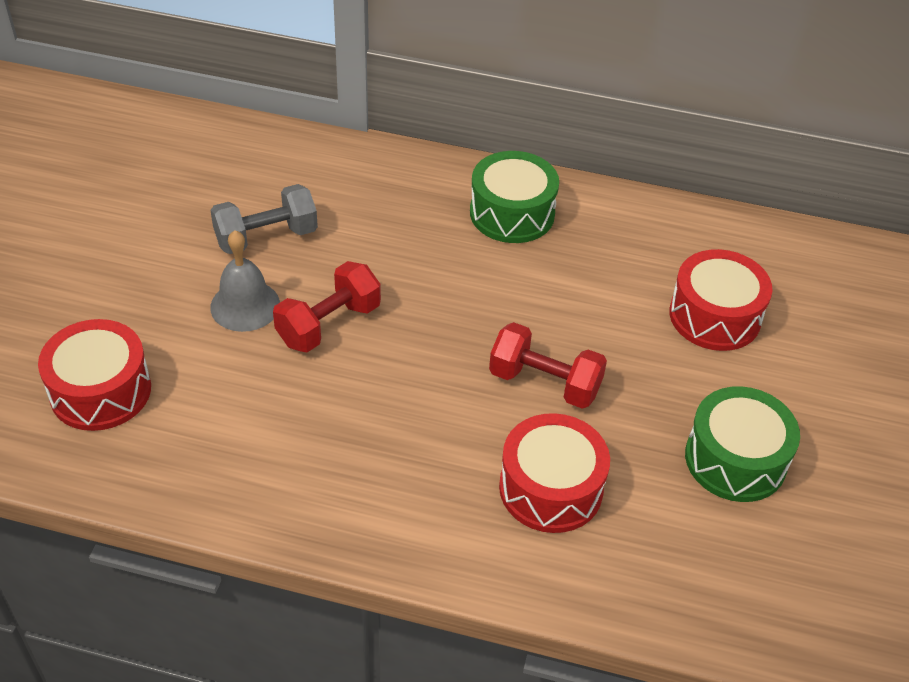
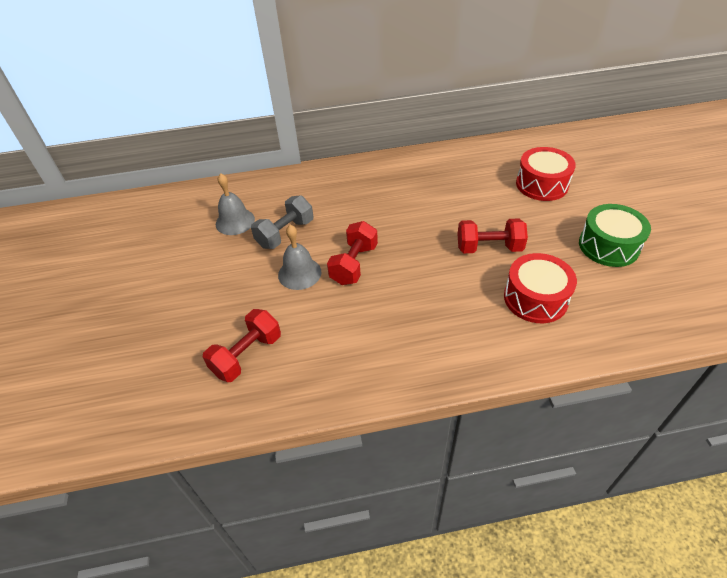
camera: 20 degrees left, 0 degrees up
red drum [38,319,151,431] -> red dumbbell [203,309,281,382]
green drum [470,151,559,243] -> none
none -> grey bell [216,173,255,235]

